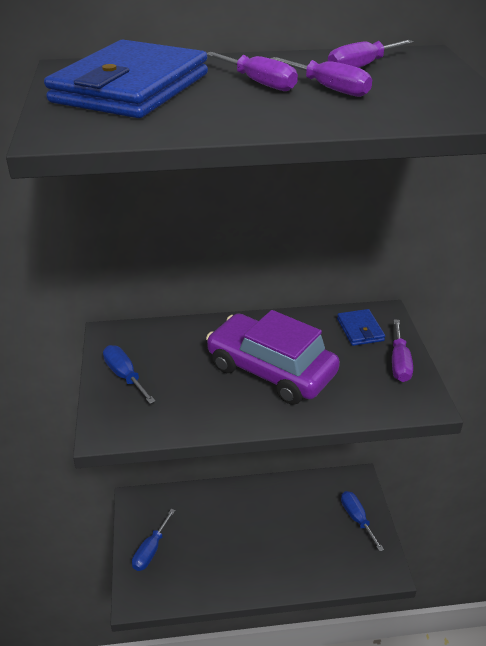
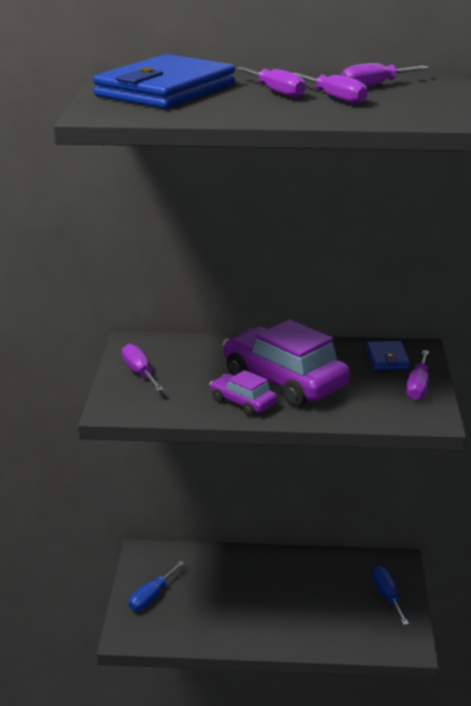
camera: 10 degrees right, 10 degrees down
blue screwdriver [103,345,156,404] -> purple screwdriver [121,344,163,391]
none -> purple car [210,370,277,416]

